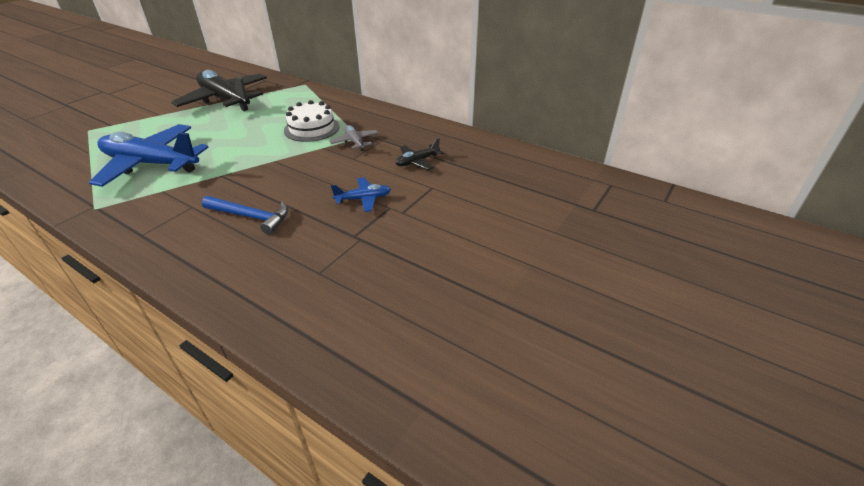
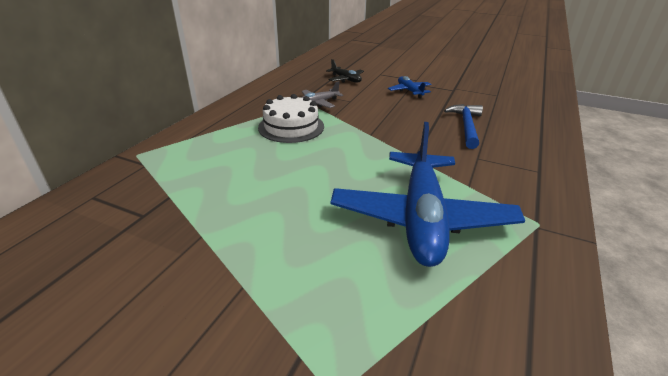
camera: 100 degrees left, 5 degrees down
black plane [171,70,267,111] -> none

